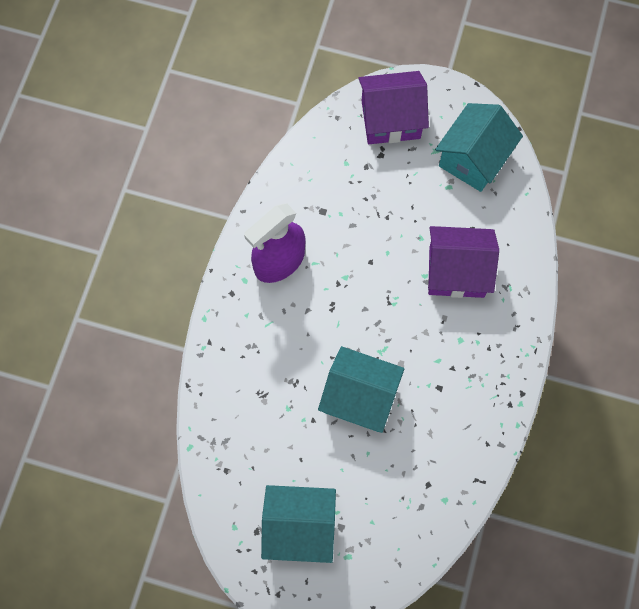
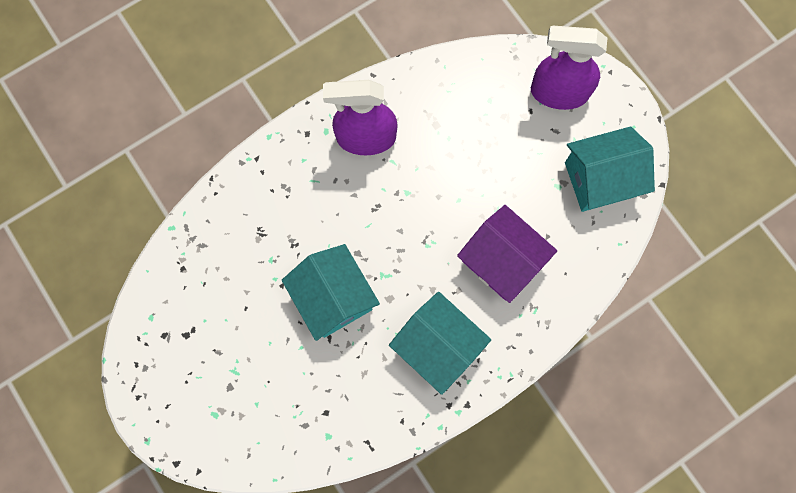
camera: 40 degrees right, 5 degrees up
turquoise house [261,485,336,563] -> turquoise house moved to [389,292,491,395]
purple house [358,71,429,144] -> purple spray bottle [531,26,608,110]

